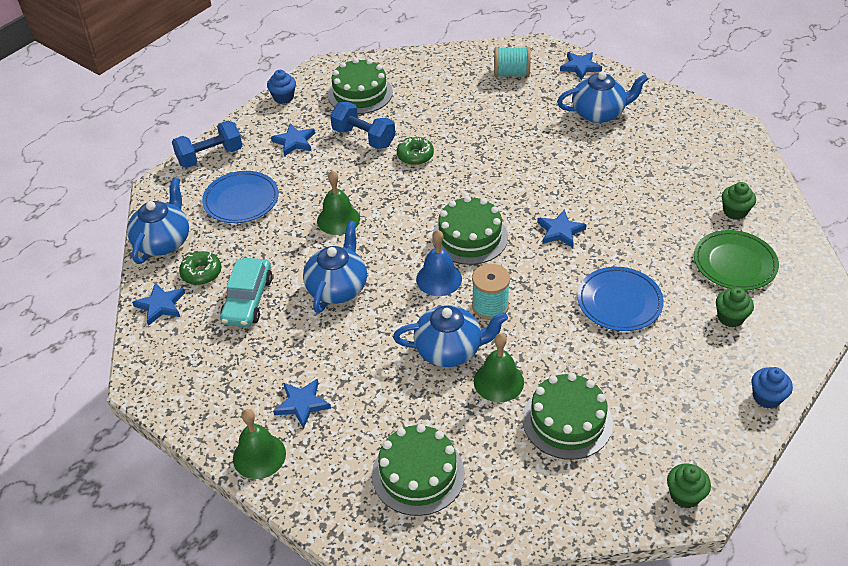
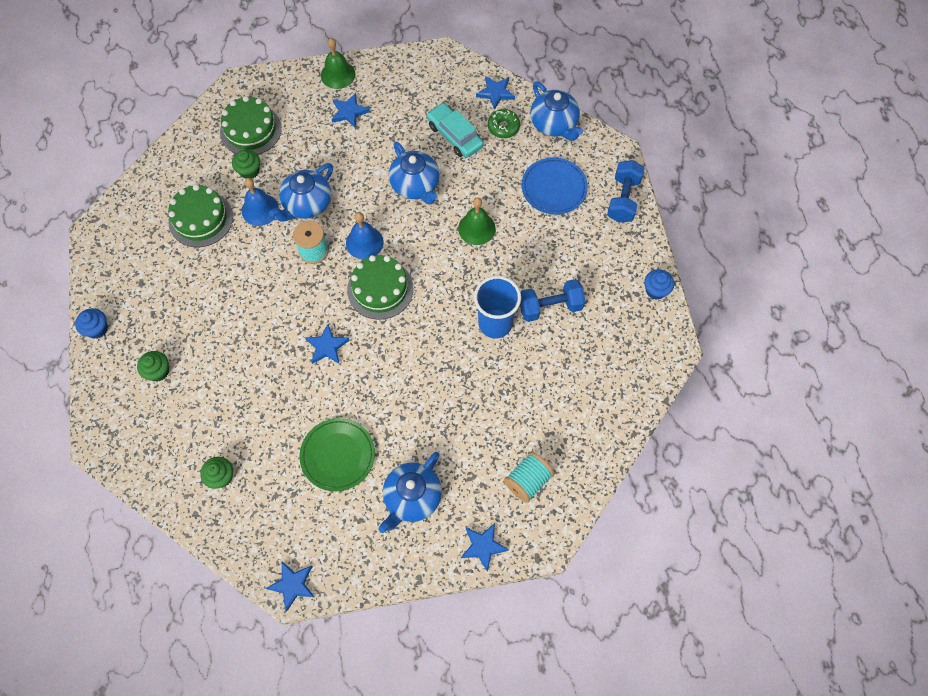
camera: 130 degrees right, 20 degrees up
blue star [271,124,315,156] -> blue star moved to [266,561,314,611]
green cake [328,58,393,114] -> none
green donut [397,136,434,165] -> blue cup [474,276,521,339]
green bell [474,333,524,402] -> blue bell [242,178,279,226]
blue plate [577,267,664,331] -> none
green cupcake [667,463,711,508] -> green cupcake moved to [232,150,260,179]
green plate [694,230,779,291] -> green plate moved to [300,418,375,491]

